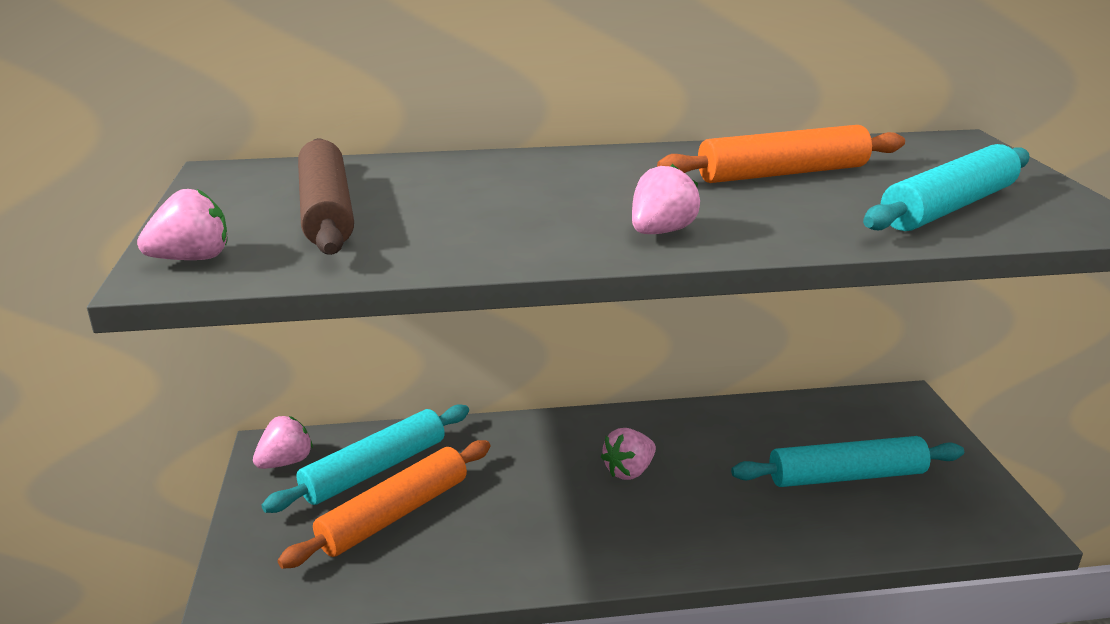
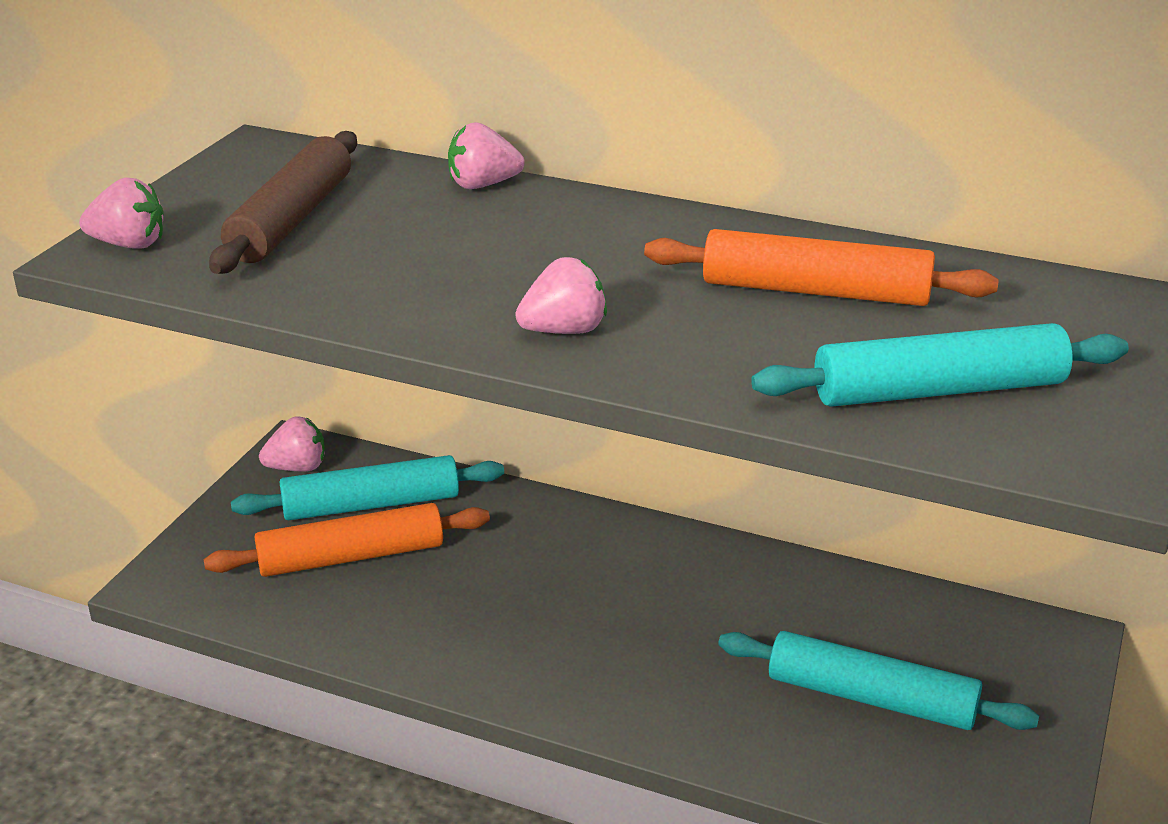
camera: 30 degrees right, 5 degrees up
pink strawberry [601,428,656,480] -> pink strawberry moved to [448,122,525,189]

